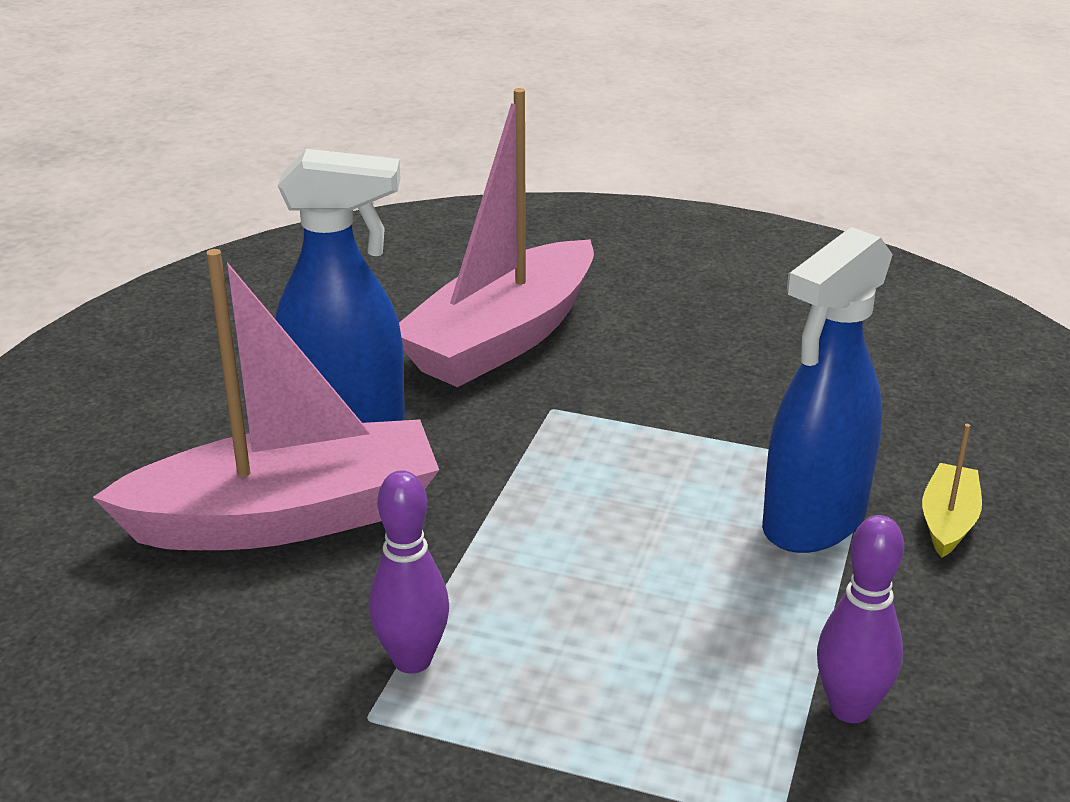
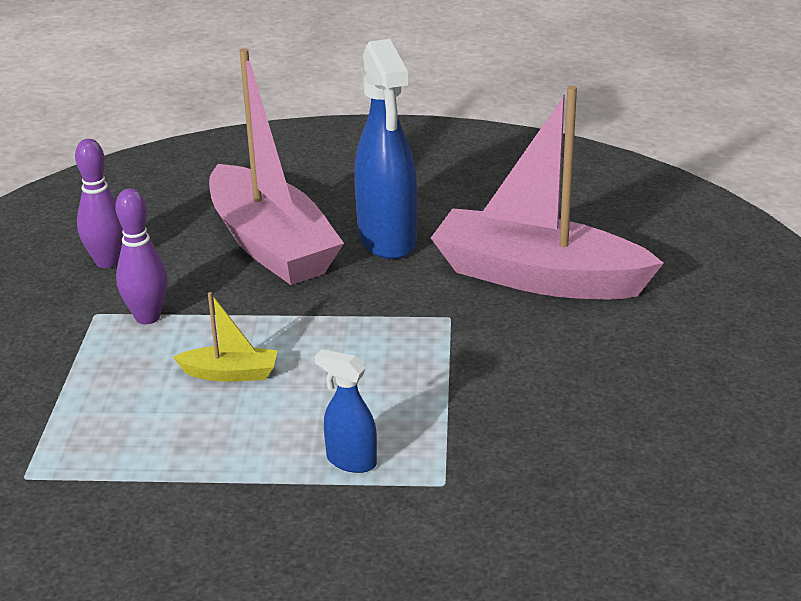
camera: 75 degrees right, 0 degrees up
blue spray bottle [762,227,893,553] -> blue spray bottle [315,349,377,473], size x0.49
purple bowling pin [817,515,904,723] -> purple bowling pin moved to [75,139,124,268]
yellow boat [922,424,982,558] -> yellow boat moved to [173,292,278,382]

